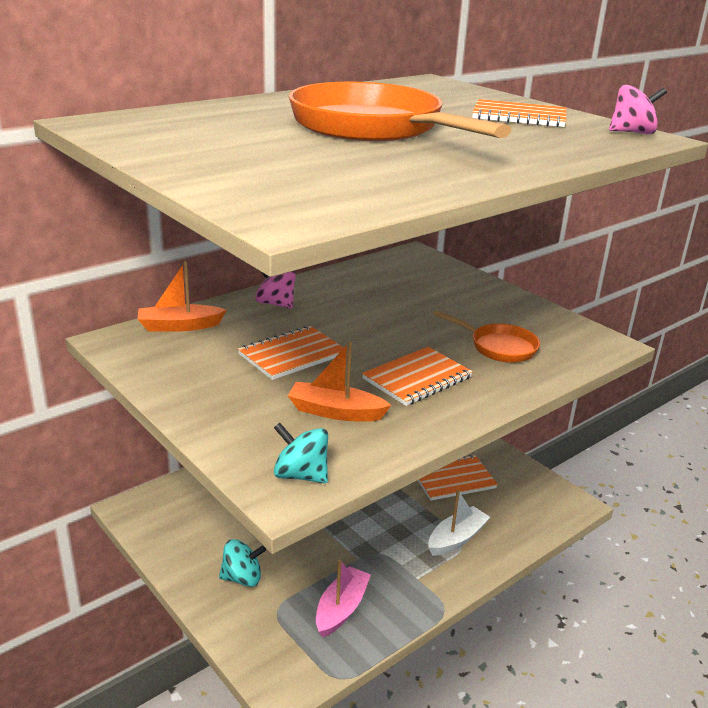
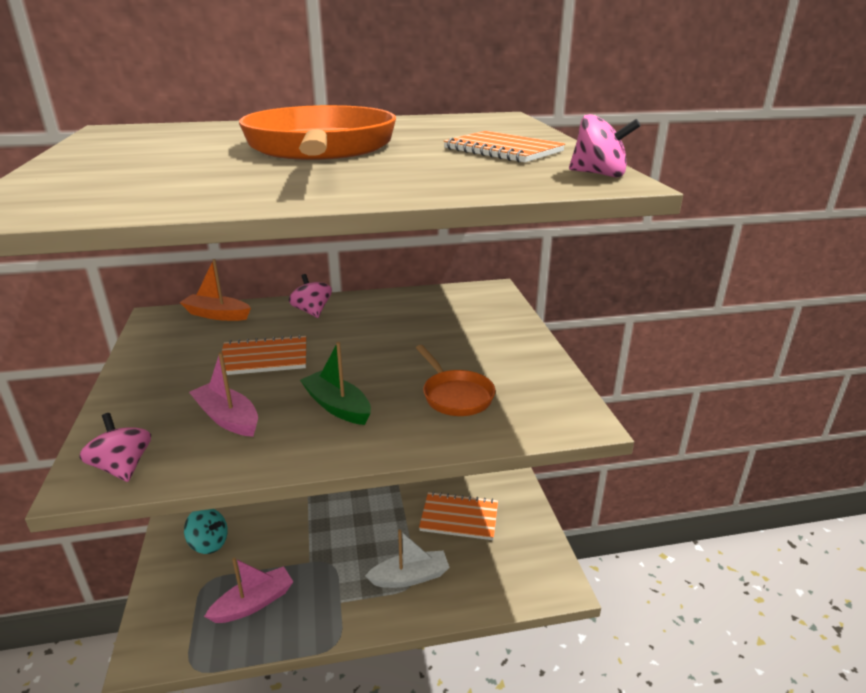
camera: 30 degrees right, 0 degrees up
turquoise spinning top [274,423,328,483] -> pink spinning top [79,413,151,482]
orange boat [288,341,391,422] -> pink boat [189,352,258,437]
orange notebook [362,347,473,406] -> green boat [300,342,371,425]

